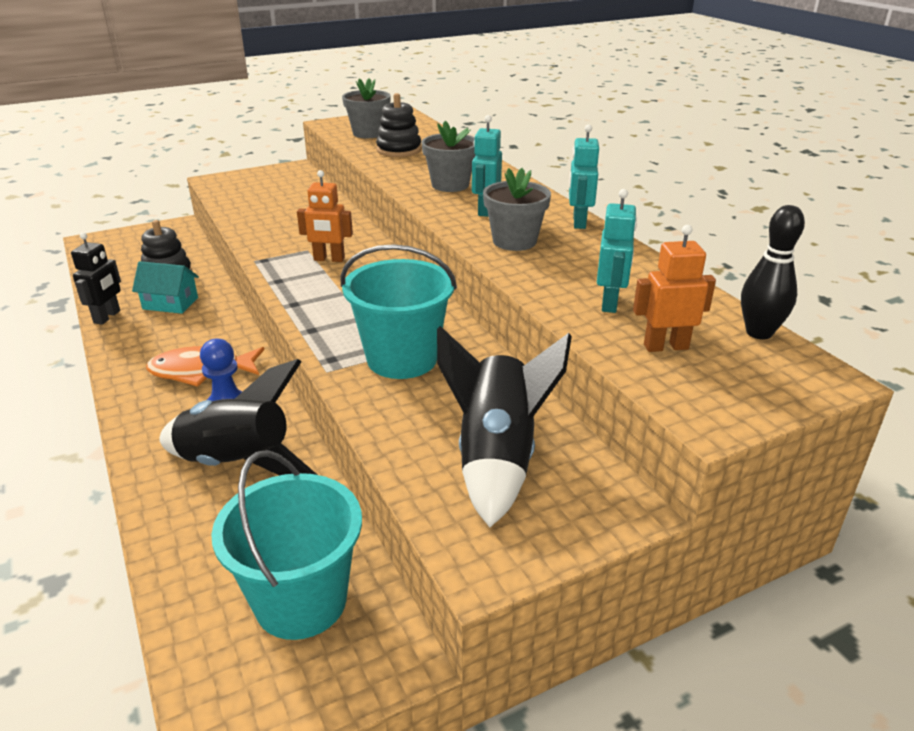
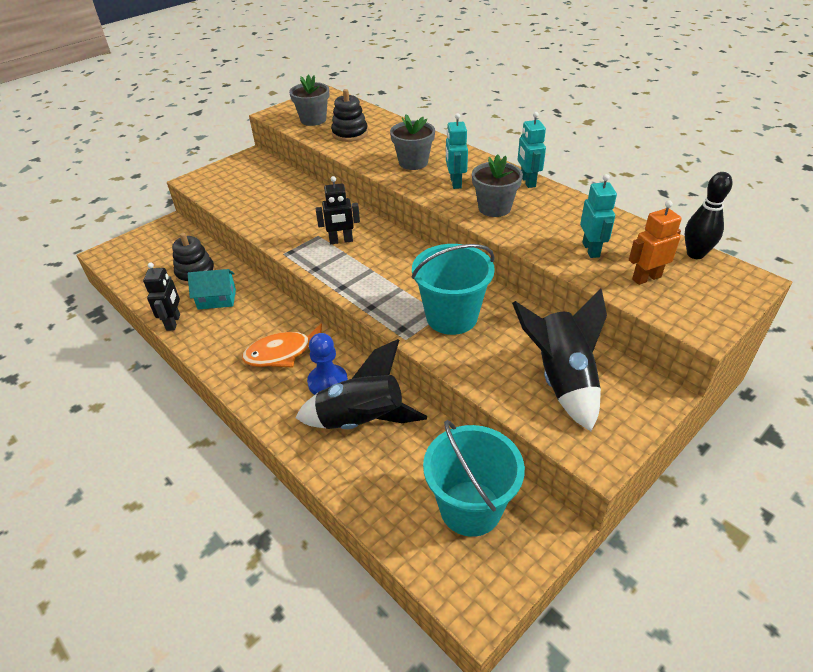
camera: 15 degrees left, 10 degrees up
orange robot [297,170,353,262] -> black robot [316,176,360,244]

